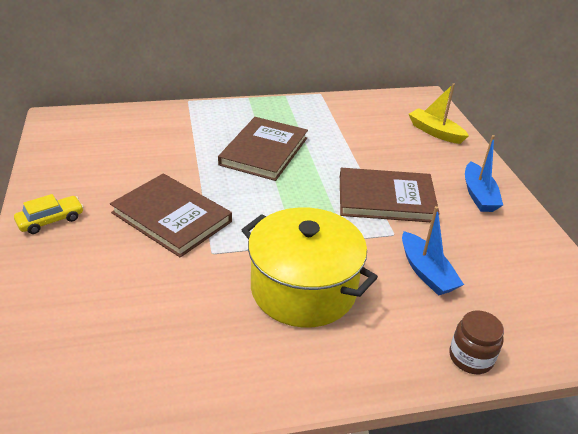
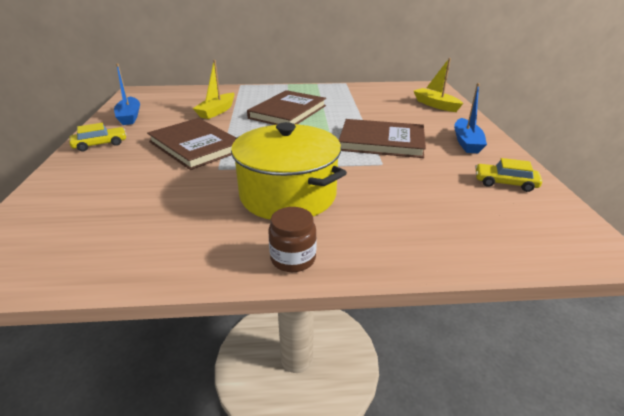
camera: 10 degrees right, 5 degrees down
blue boat [402,206,464,296] -> blue boat moved to [114,63,140,125]
brown jar [449,310,504,374] -> brown jar moved to [268,207,317,272]
none -> yellow boat [193,60,235,119]
none -> yellow car [475,158,542,192]

